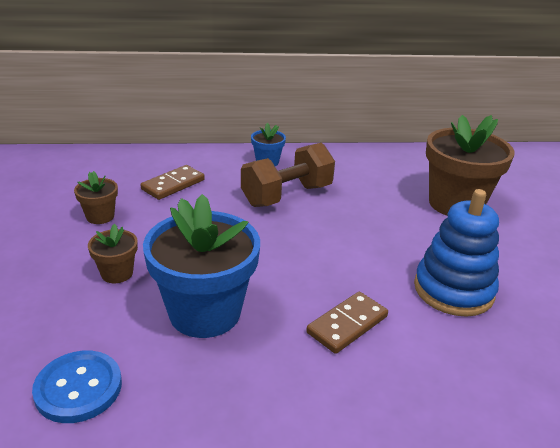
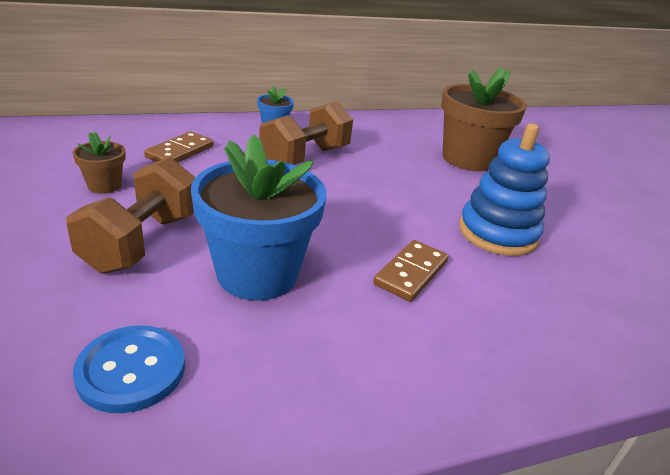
camera: 15 degrees left, 0 degrees up
brown flower pot [88,224,138,283] -> brown dumbbell [66,157,196,274]

